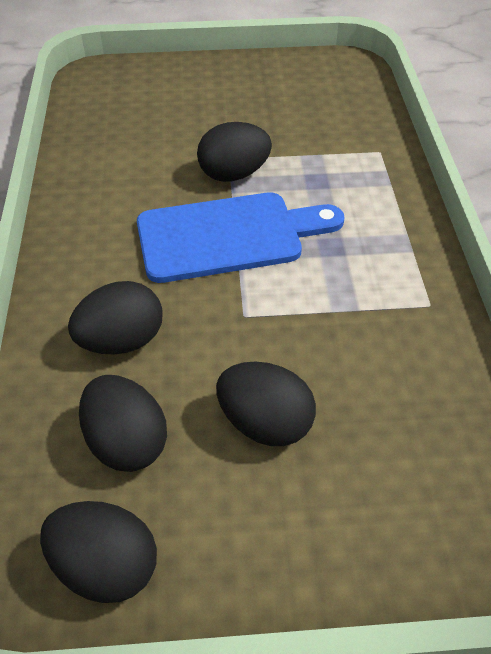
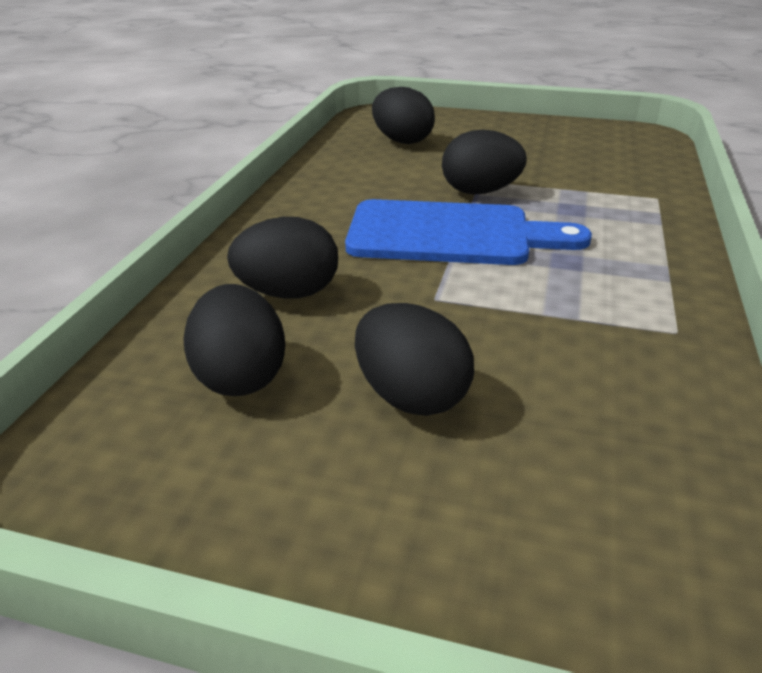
camera: 20 degrees right, 15 degrees down
black egg [40,501,157,603] -> black egg moved to [372,87,435,144]

